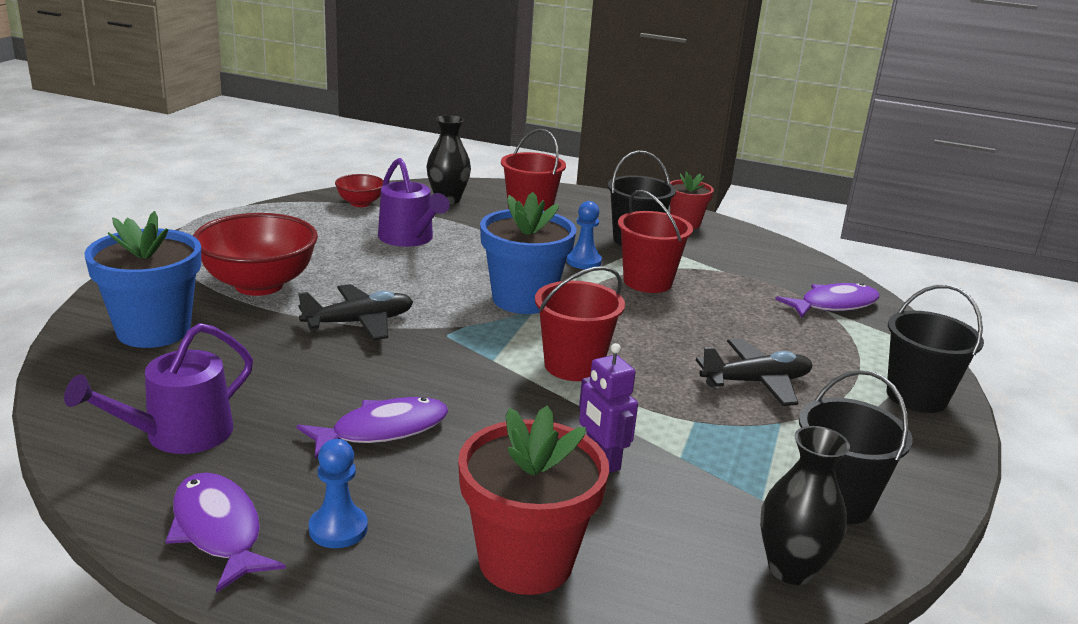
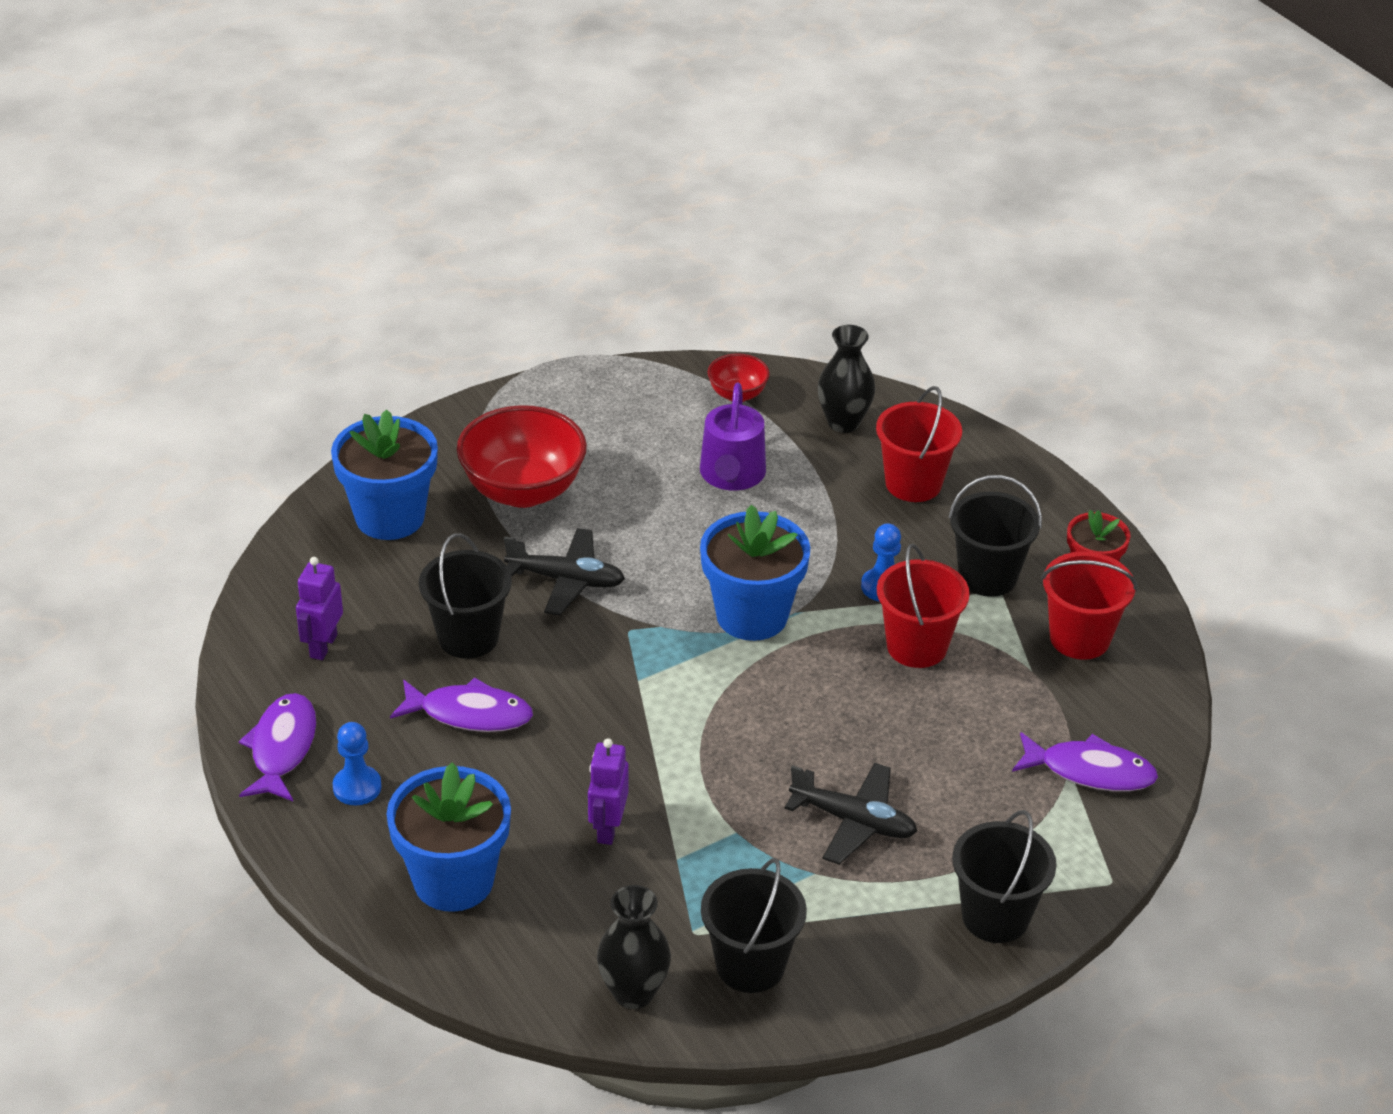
camera: 40 degrees right, 15 degrees up
purple watering can [64,323,253,454] -> purple robot [296,557,343,660]
red flower pot [458,406,609,595] -> blue flower pot [387,763,511,912]
red bucket [535,266,625,381] -> red bucket moved to [1041,551,1137,660]
none -> black bucket [419,533,512,659]

